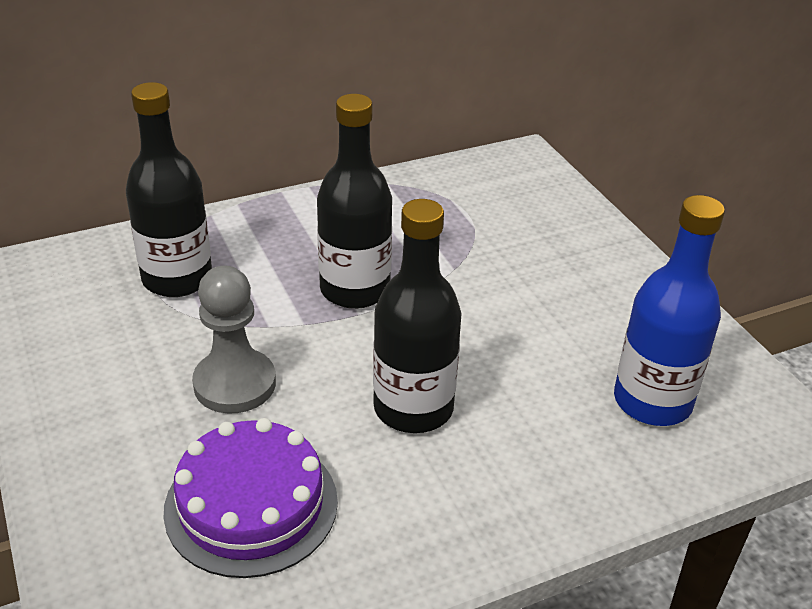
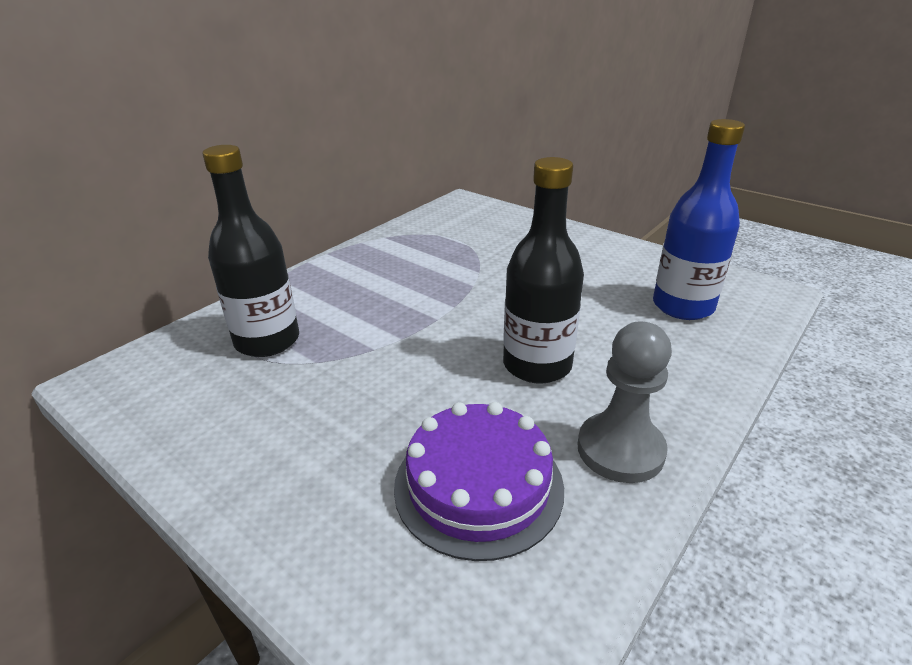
camera: 25 degrees left, 5 degrees down
grey pawn [192,266,276,414] -> grey pawn moved to [577,322,672,483]
black bottle [317,94,392,309] -> none

